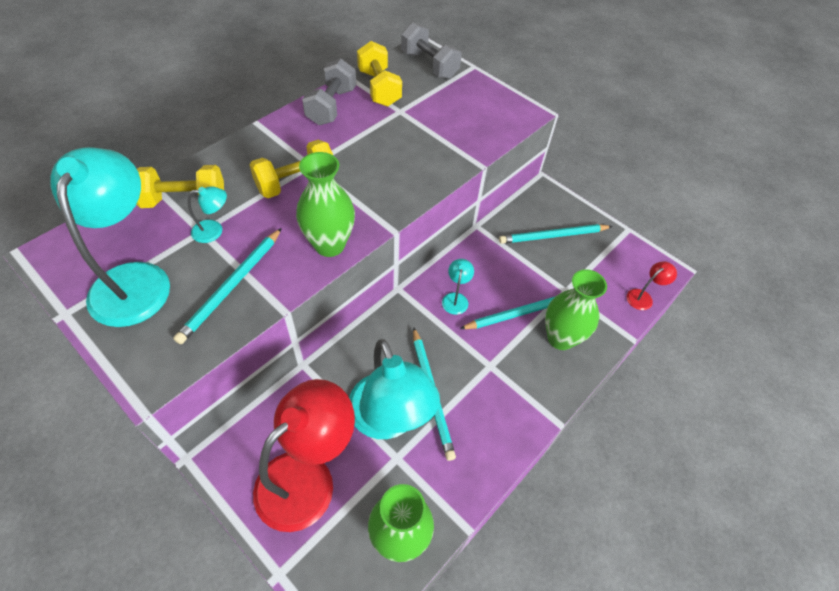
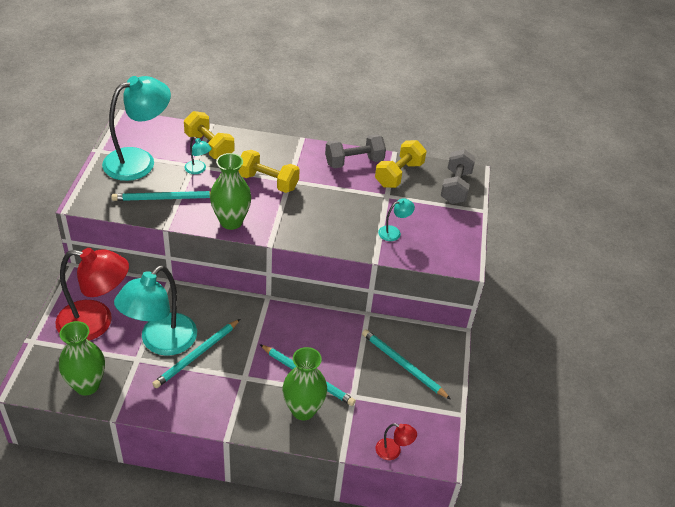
camera: 55 degrees right, 10 degrees down
turquoise lamp [442,259,474,315] -> turquoise lamp moved to [378,198,415,241]

